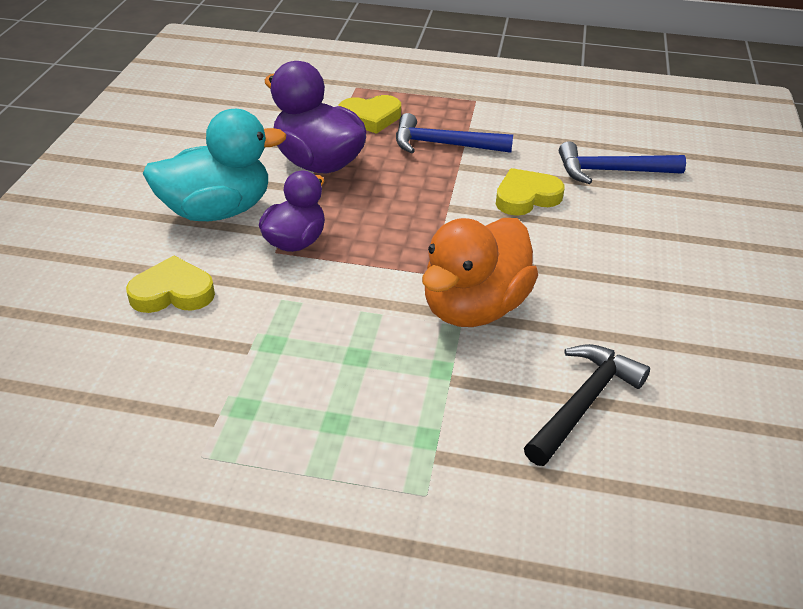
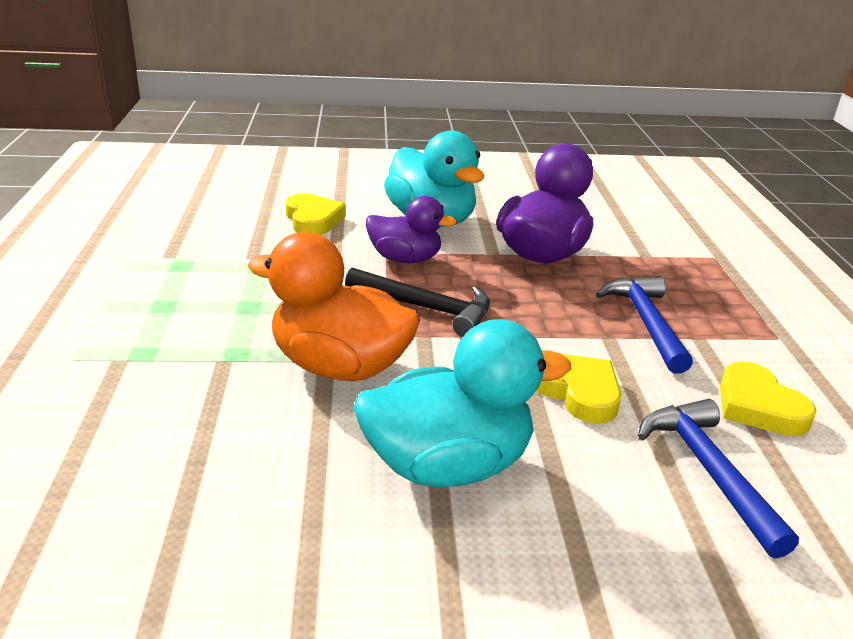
camera: 75 degrees right, 10 degrees down
yellow heart [338,95,401,134] -> yellow heart moved to [720,361,817,436]
black hammer [524,344,650,466] -> black hammer moved to [345,268,490,337]
none -> turquoise duck [353,319,571,487]

